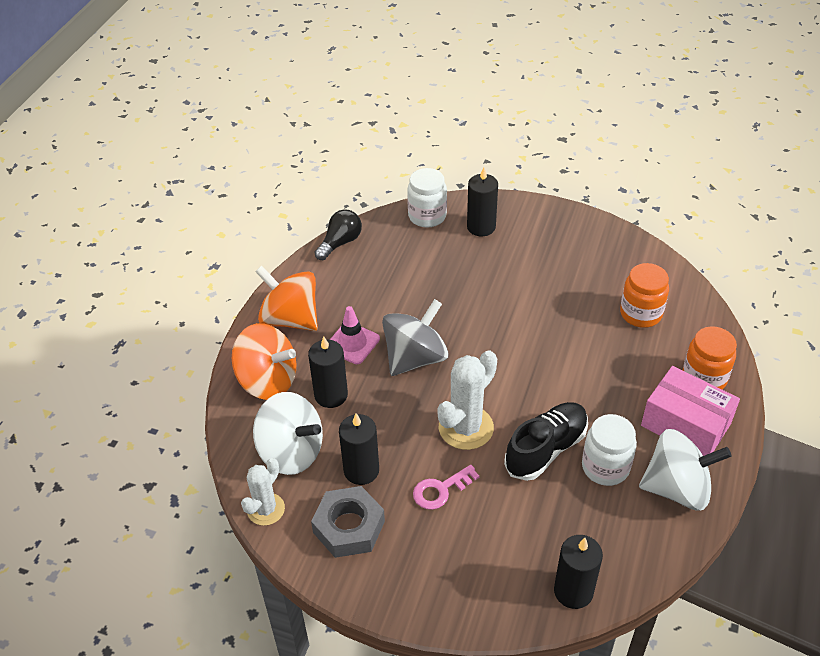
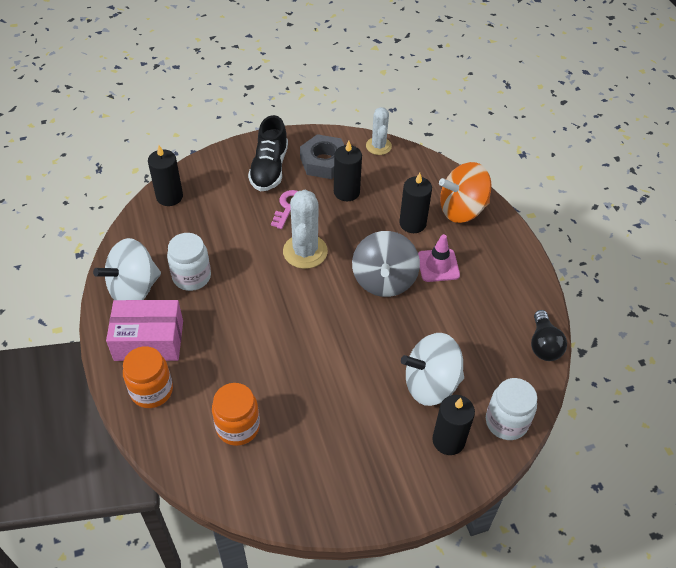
camera: 140 degrees right, 5 degrees up
white spinning top [253,392,323,475] -> white spinning top moved to [401,333,464,406]
orange spinning top [255,265,318,331] -> none
black shoe [504,402,588,481] -> black shoe moved to [248,115,288,192]

